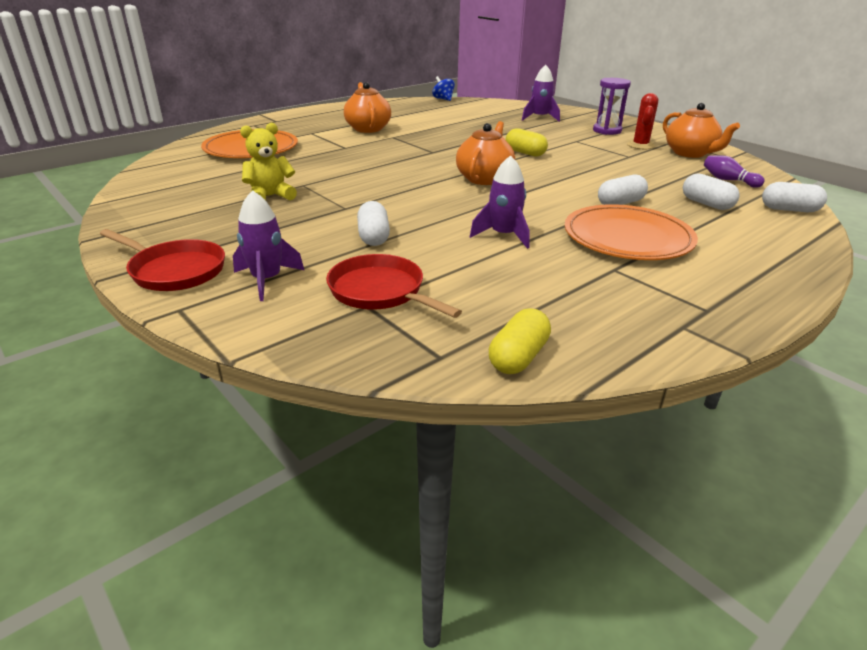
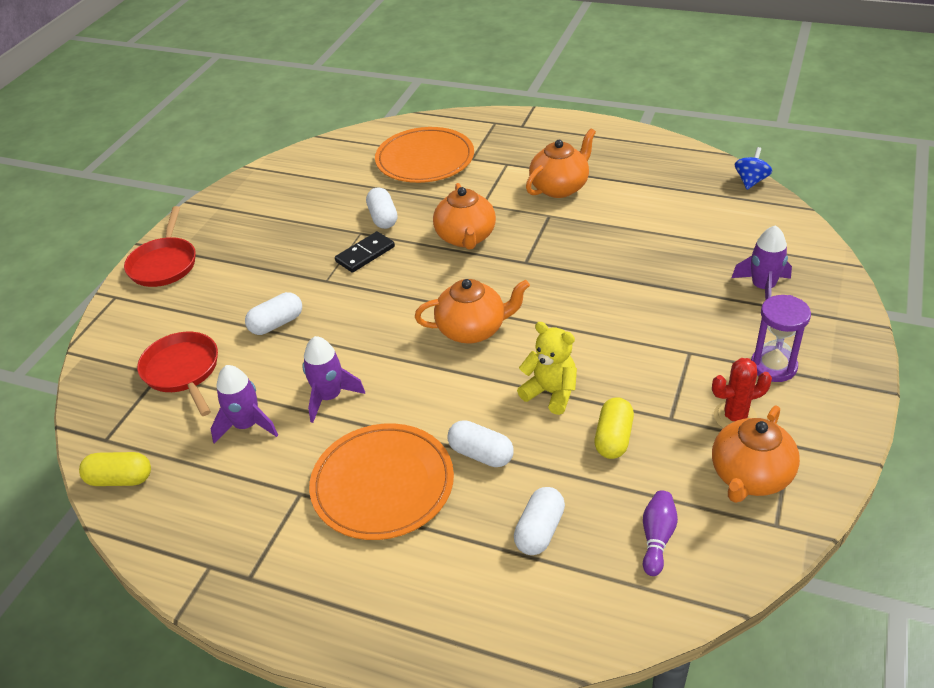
camera: 65 degrees right, 10 degrees up
purple rocket [233,190,304,301] -> purple rocket moved to [211,365,278,444]
yellow teddy bear [240,123,297,200] -> yellow teddy bear moved to [517,322,577,415]
red pan [326,254,462,318] -> red pan turned 45 degrees counterclockwise [137,332,218,416]
yellow capsule [506,128,548,157] -> yellow capsule moved to [595,397,634,459]
white capsule [762,182,827,212] -> white capsule moved to [366,187,397,229]
none -> black domino [335,231,395,273]
none -> orange teapot [433,183,496,249]

